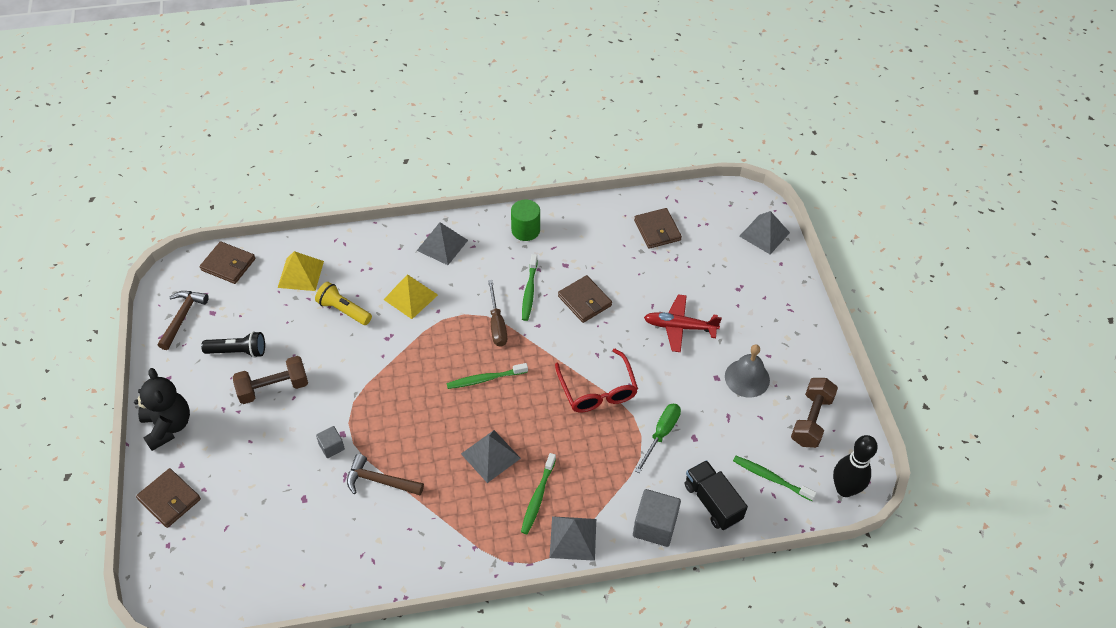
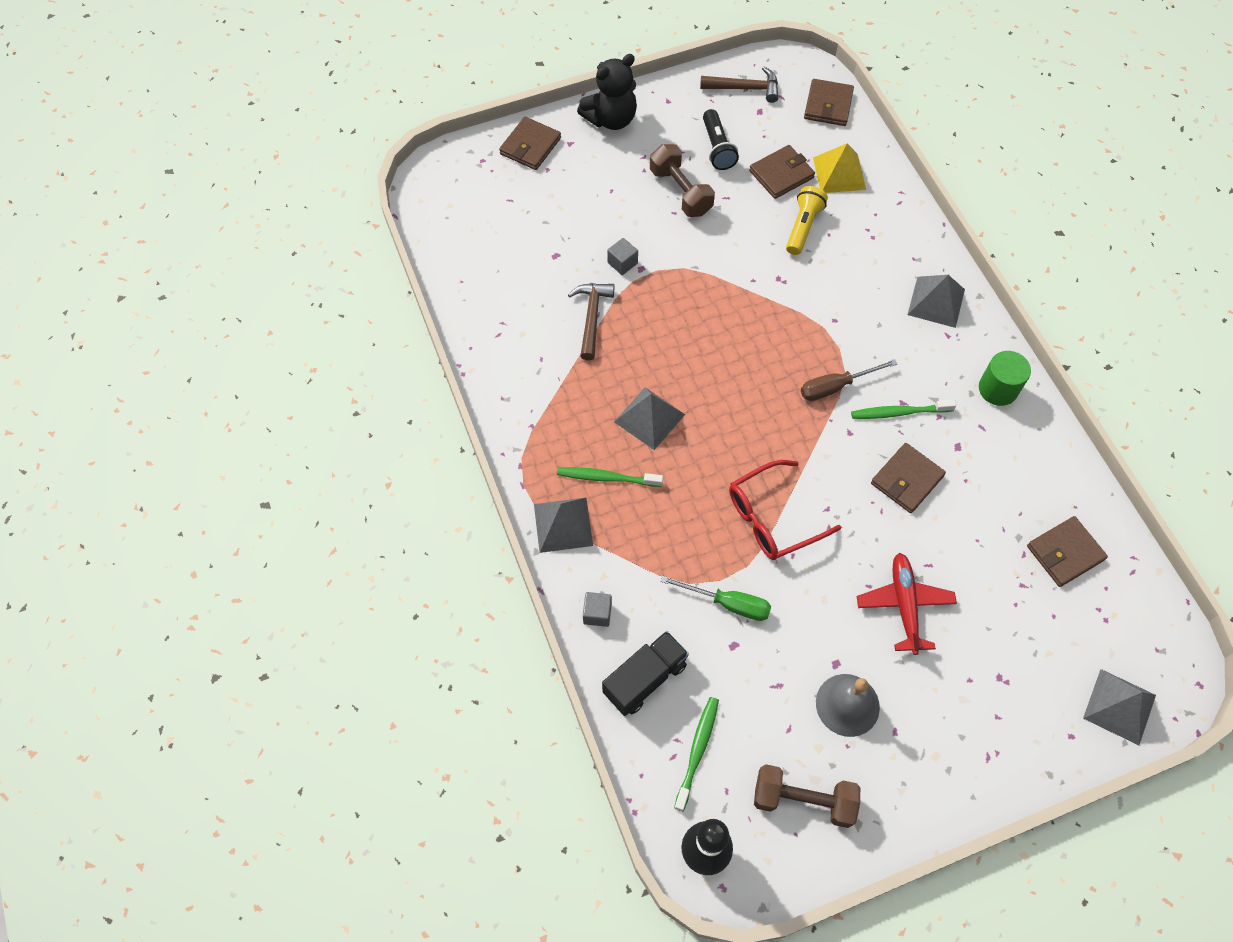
camera: 80 degrees right, 10 degrees up
yellow pyramid [383,275,438,319] -> none
green toothbrush [446,363,528,389] -> none
grey cube [633,489,681,547] -> grey cube [583,592,612,627], size x0.55
none -> brown wallet [749,145,815,199]

